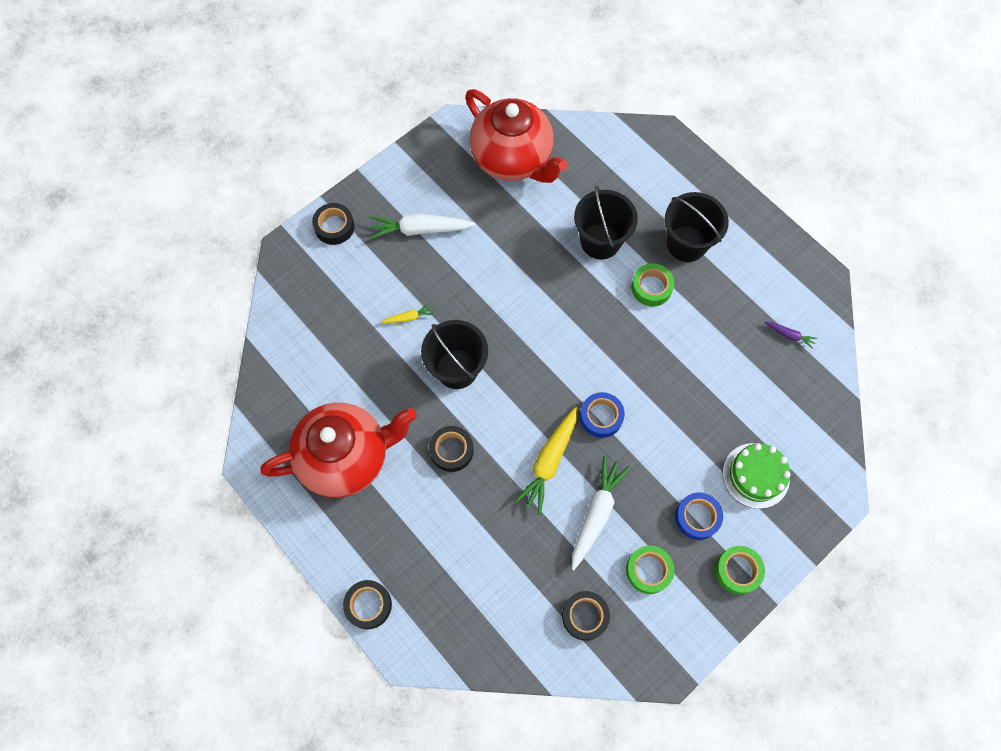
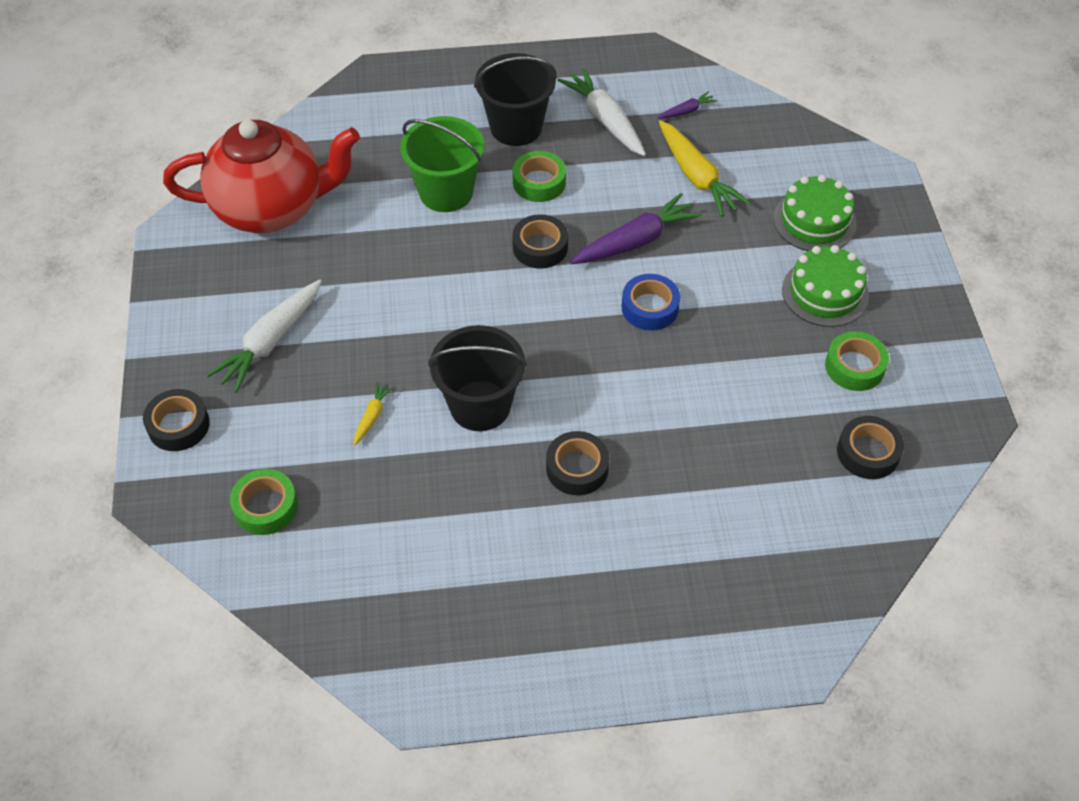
camera: 55 degrees left, 15 degrees down
red teapot [260,403,417,498] -> none
black tape [343,580,392,629] -> black tape moved to [512,214,568,269]
yellow carrot [514,407,578,515] -> yellow carrot moved to [659,120,751,217]
white carrot [572,456,631,570] -> white carrot moved to [557,68,646,156]
black bucket [574,185,638,260] -> green bucket [400,116,484,212]
blue tape [675,493,723,540] -> green cake [782,245,869,327]
green tape [715,546,765,594] -> green tape moved to [230,469,298,535]
none -> purple carrot [570,193,702,264]

